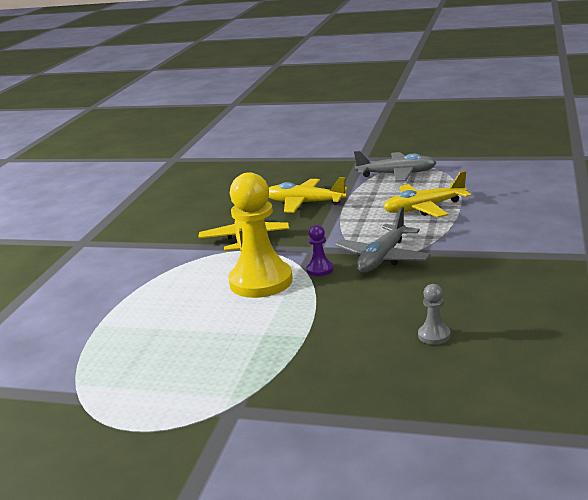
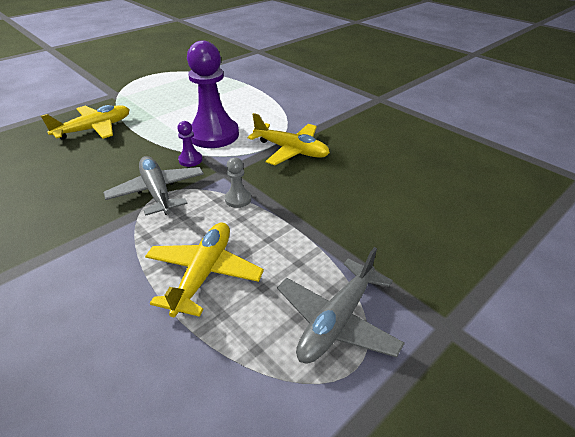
camera: 120 degrees right, 15 degrees up
yellow pawn [228,172,293,298] -> purple pawn [187,40,239,148]
yellow plane [269,177,348,213] -> yellow plane moved to [41,105,130,140]
grey pawn [418,284,450,345] -> grey pawn moved to [225,157,251,208]

